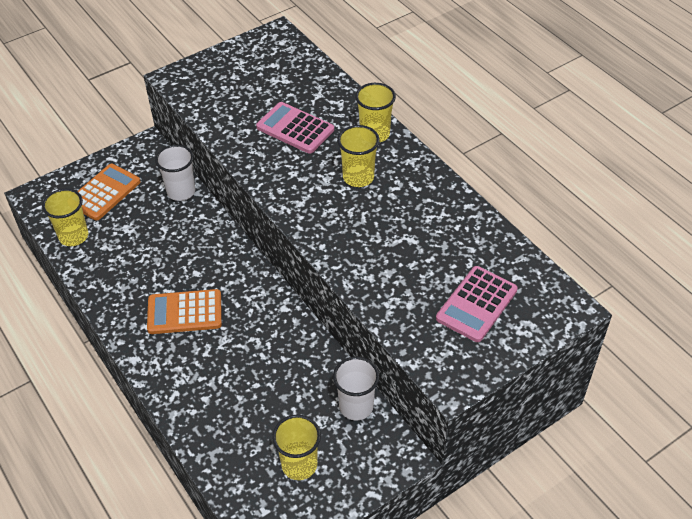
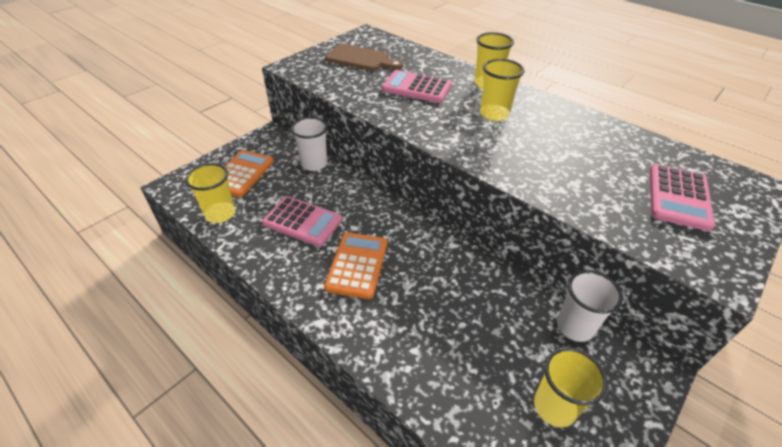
camera: 15 degrees left, 5 degrees down
orange calculator [147,289,222,334] -> orange calculator turned 120 degrees clockwise [324,232,387,299]
none -> pink calculator [262,196,342,247]
none -> brown cutting board [325,44,403,71]

